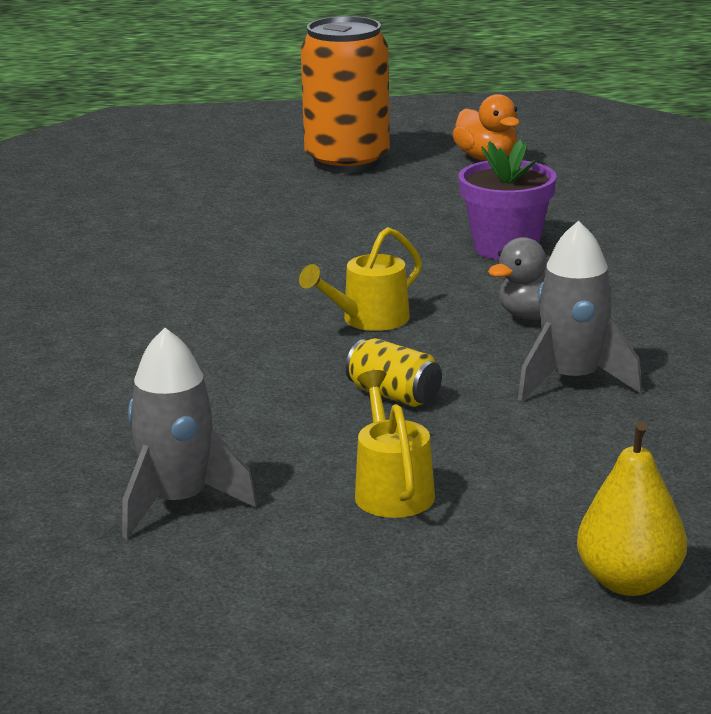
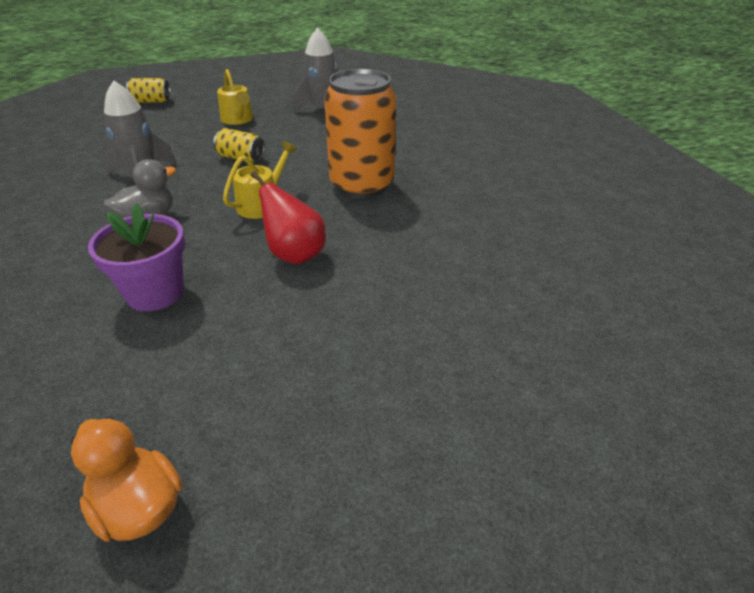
camera: 165 degrees right, 15 degrees up
orange can [301,16,390,173] -> orange can moved to [324,69,396,198]
yellow pear [577,421,687,596] -> yellow can [126,78,171,103]
none -> red pear [251,171,326,264]

